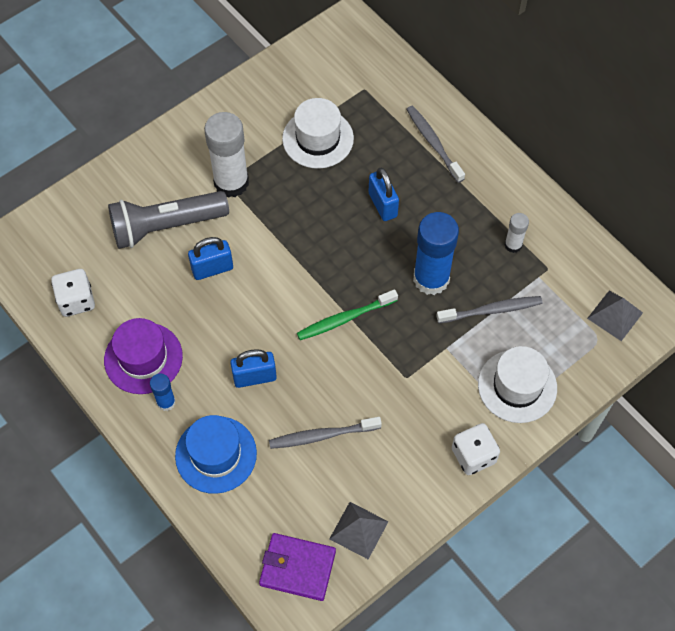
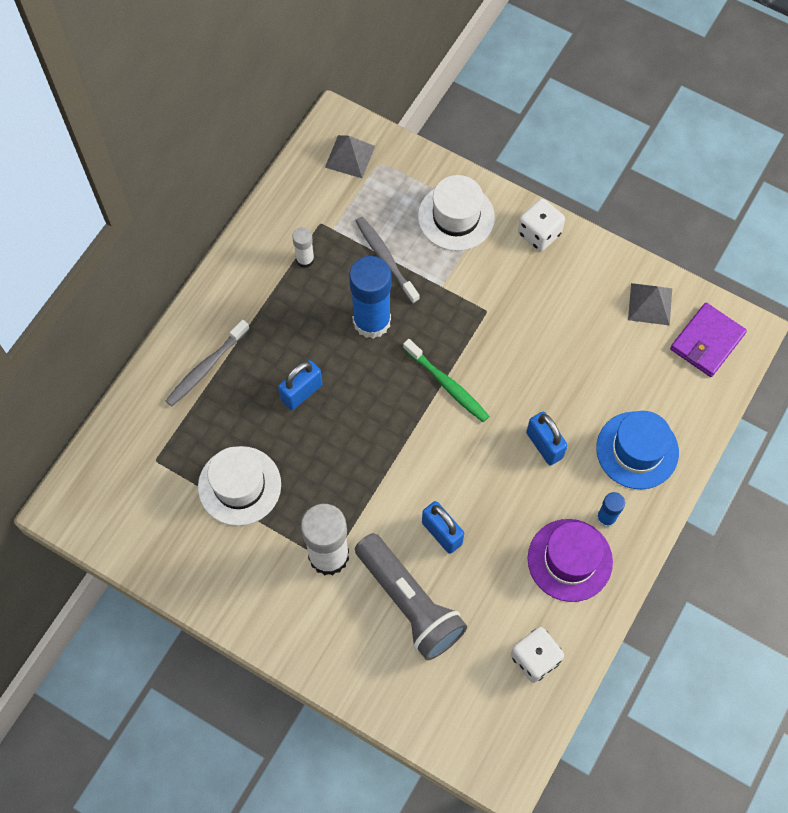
camera: 110 degrees left, 5 degrees up
purple wallet [259,533,336,601] -> purple wallet turned 45 degrees clockwise [670,303,747,377]
grey toothbrush [269,417,382,449] -> none

